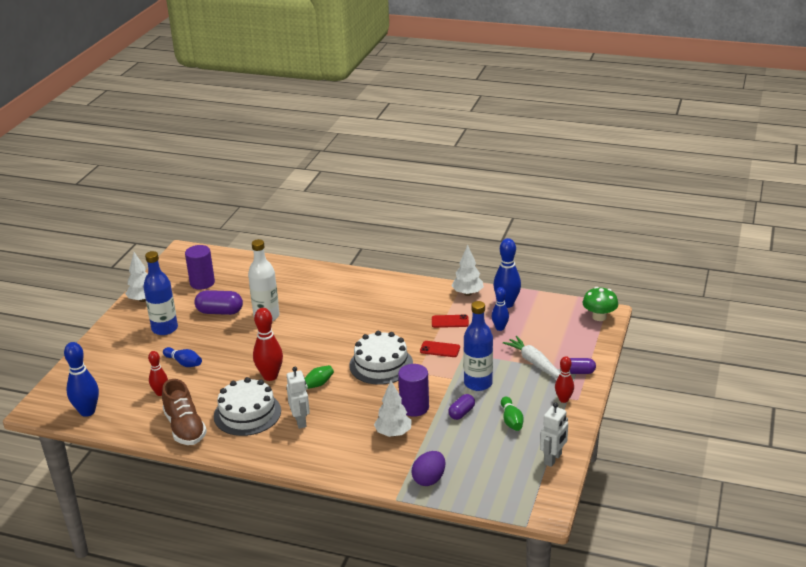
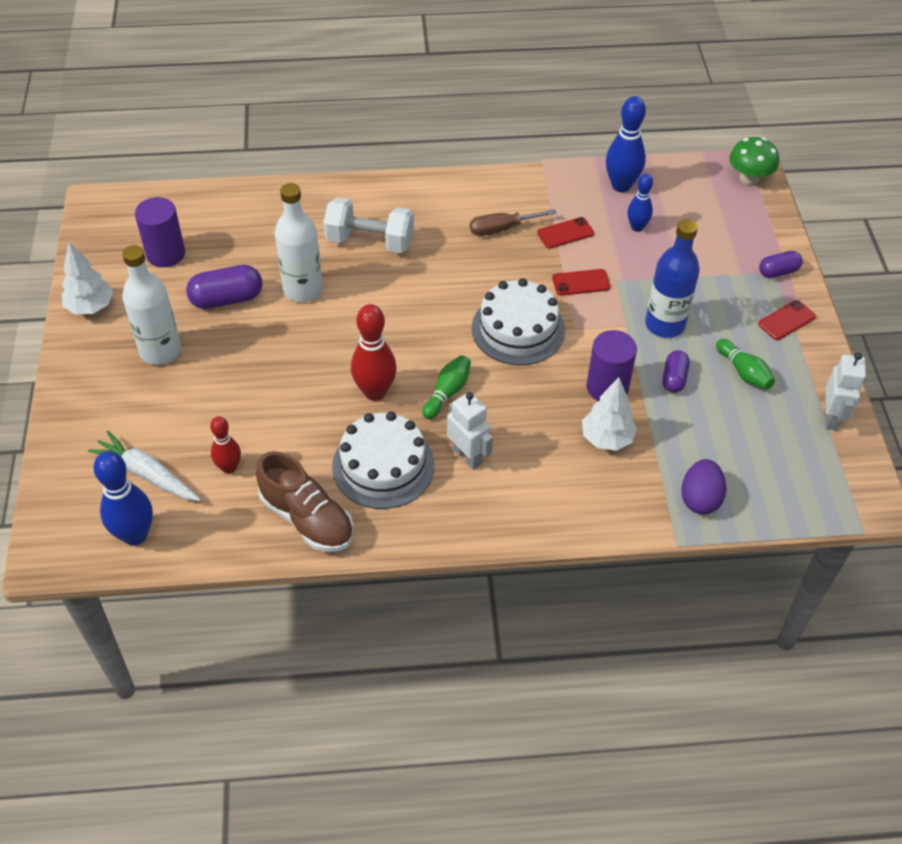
camera: 25 degrees left, 20 degrees up
blue bottle [143,251,178,335] -> white bottle [122,245,181,365]
blue bowling pin [163,347,202,367] -> none
white tree [452,245,484,296] -> none
white carrot [503,336,560,378] -> white carrot moved to [88,431,201,501]
red bowling pin [555,356,574,403] -> red phone [758,300,816,340]
none -> white dumbbell [323,197,414,253]
none -> brown screwdriver [470,209,557,236]

